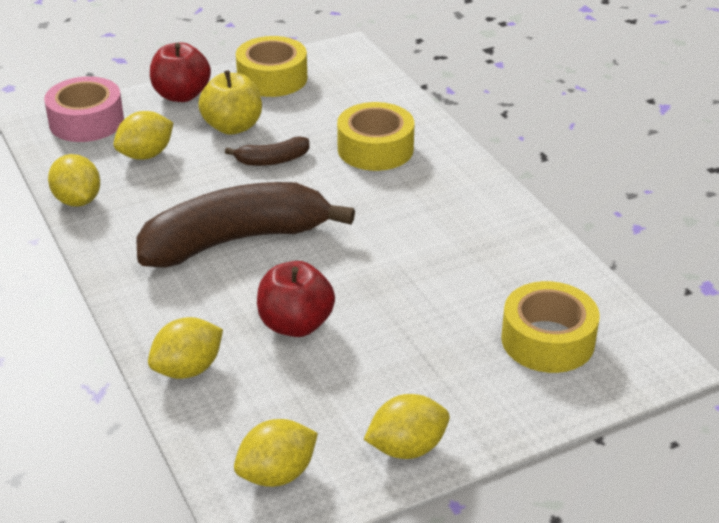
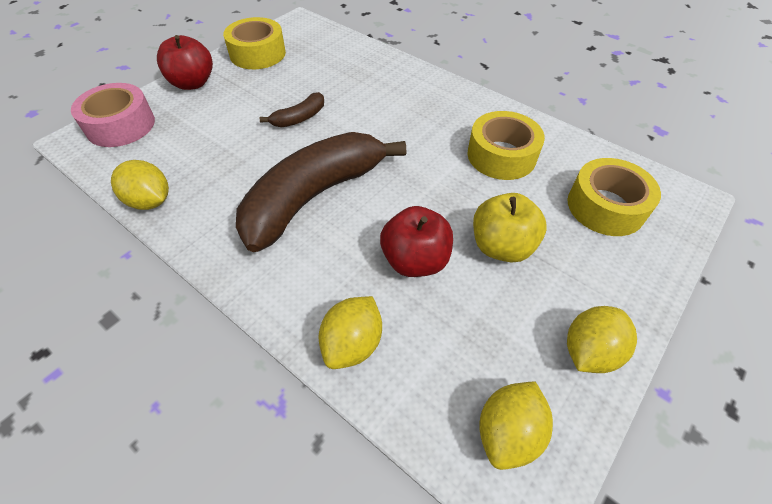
camera: 25 degrees left, 15 degrees up
yellow lemon [114,111,173,160] -> none
yellow apple [198,70,262,135] -> yellow apple moved to [473,193,547,263]
yellow tape [337,102,414,171] -> yellow tape moved to [468,111,545,180]

